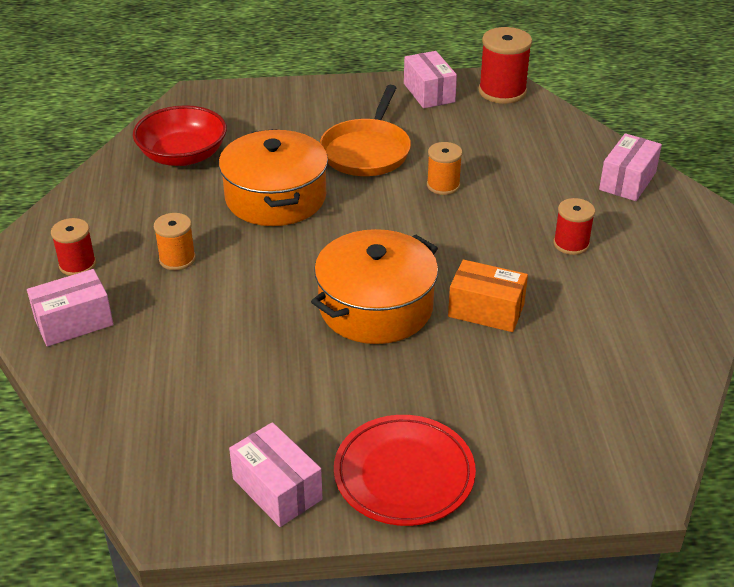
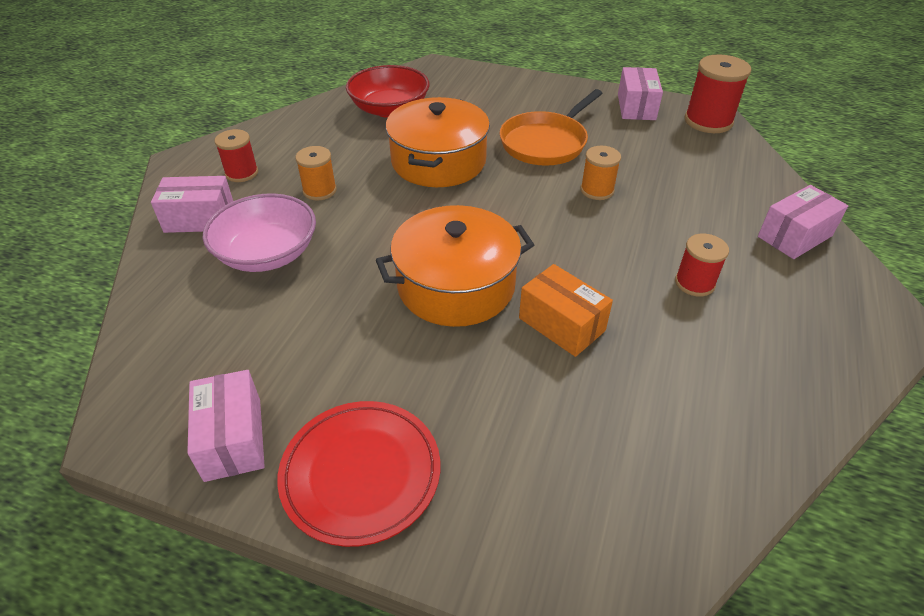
camera: 25 degrees right, 5 degrees up
none -> pink bowl [203,193,316,272]

